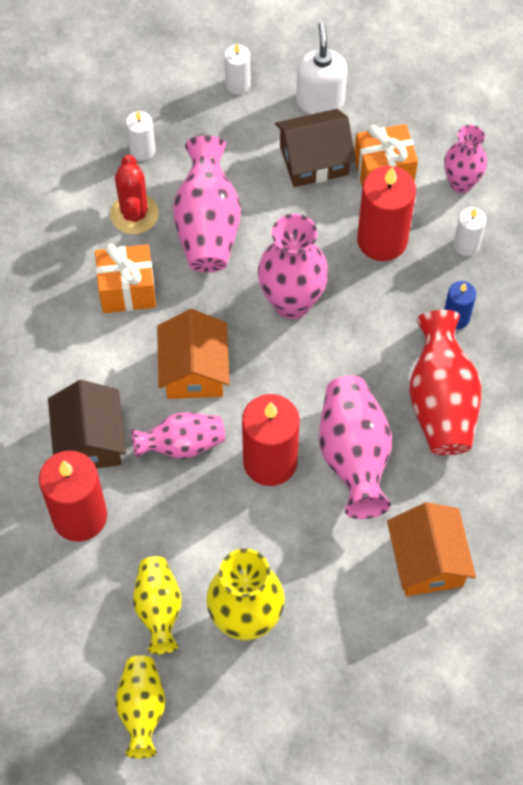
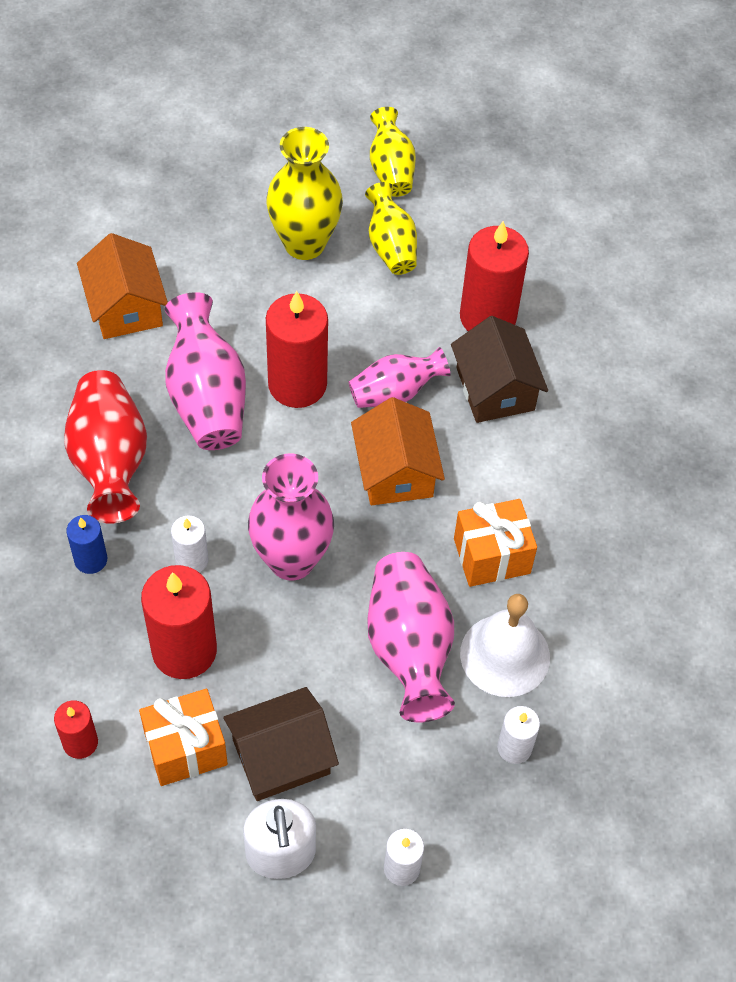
camera: 170 degrees right, 5 degrees down
red cactus [110,155,159,234] -> white bell [460,594,550,697]
pink vase [444,125,487,193] -> red candle [54,700,98,759]
white candle [454,207,487,256] -> white candle moved to [171,516,208,572]

